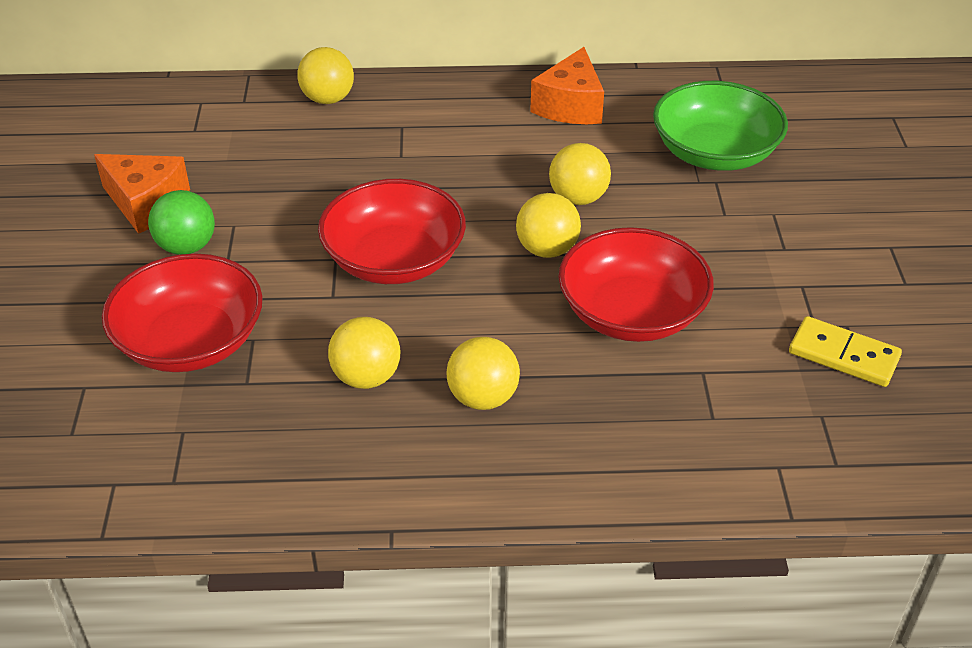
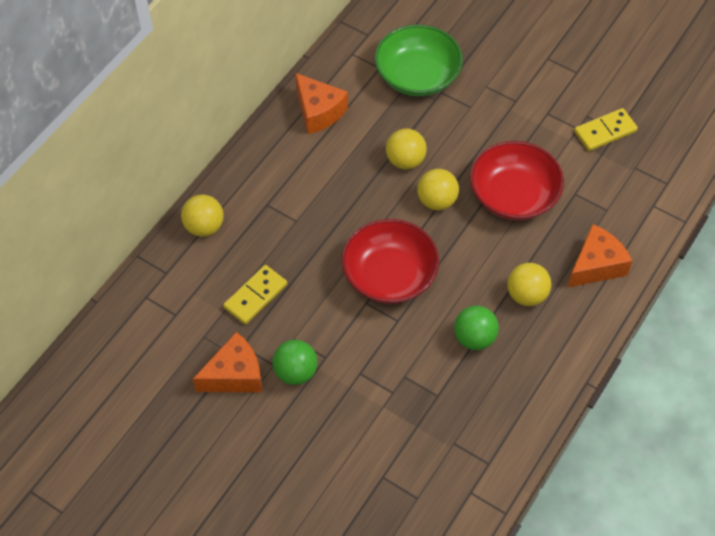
camera: 55 degrees left, 15 degrees up
red bowl [102,254,263,372] -> none
yellow ball [328,317,400,389] -> green ball [454,306,499,350]
none -> yellow domino [223,265,287,325]
none -> orange cheese [567,224,632,288]

